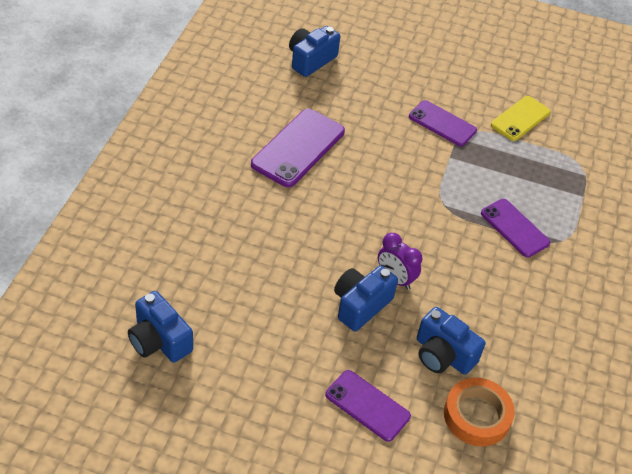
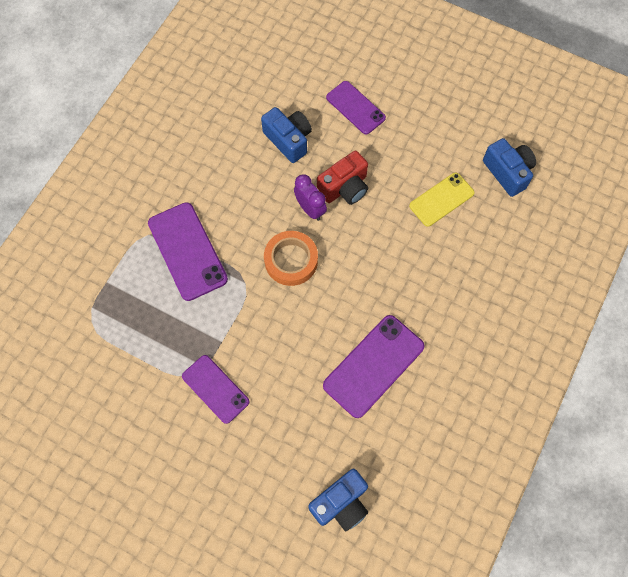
camera: 165 degrees left, 20 degrees up
blue camera [334,266,398,331] -> red camera [317,151,368,205]
orange tape [444,378,515,446] -> orange tape moved to [264,231,318,286]
purple phone [481,199,550,258] -> purple phone [148,202,228,301], size x1.52
yellow phone [491,96,551,141] -> yellow phone moved to [409,173,475,227]

